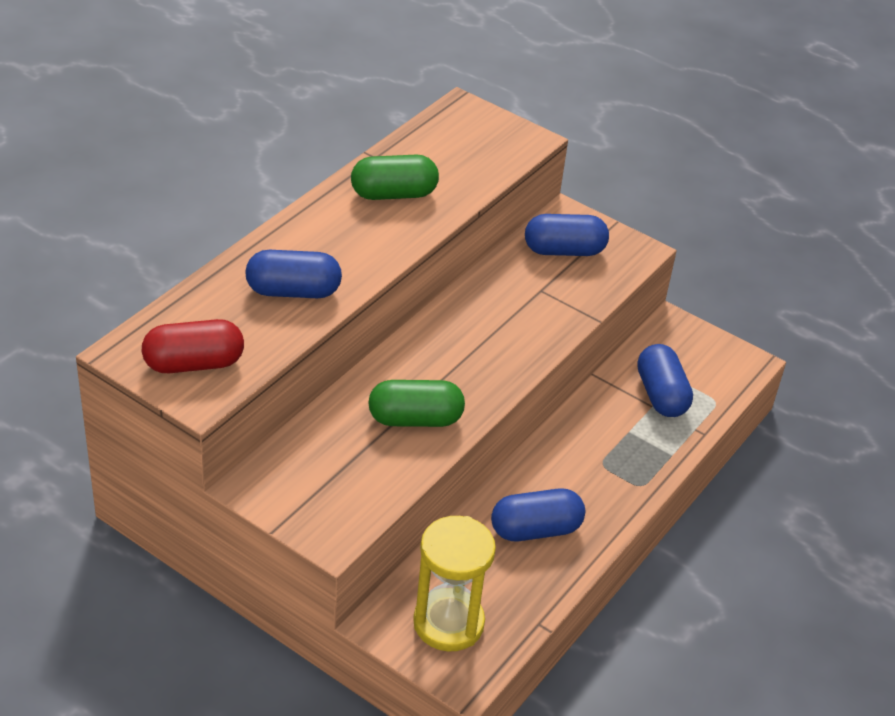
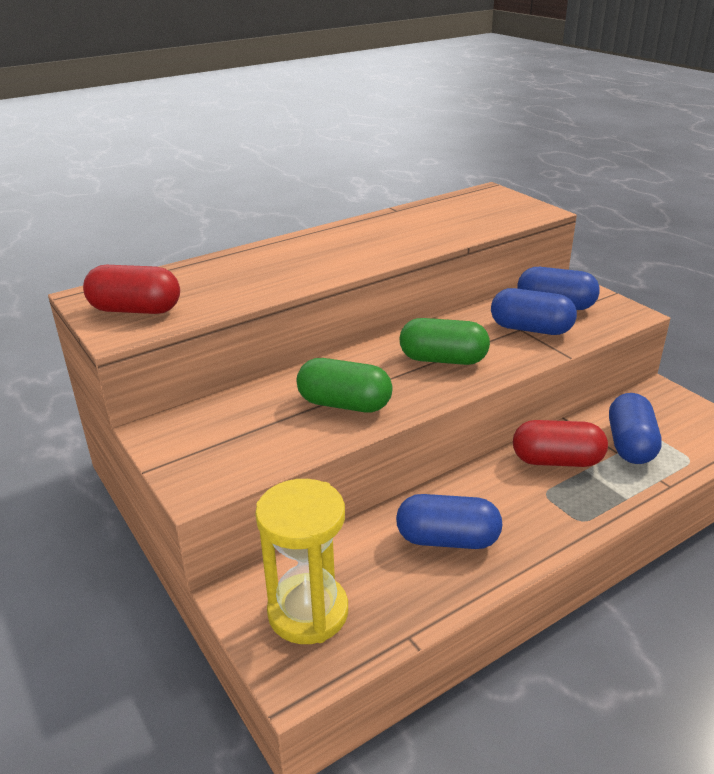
camera: 25 degrees right, 10 degrees down
blue capsule [245,250,342,298] -> blue capsule moved to [491,288,577,335]
green capsule [351,155,439,200] -> green capsule moved to [400,318,490,365]
none -> red capsule [513,420,608,467]

